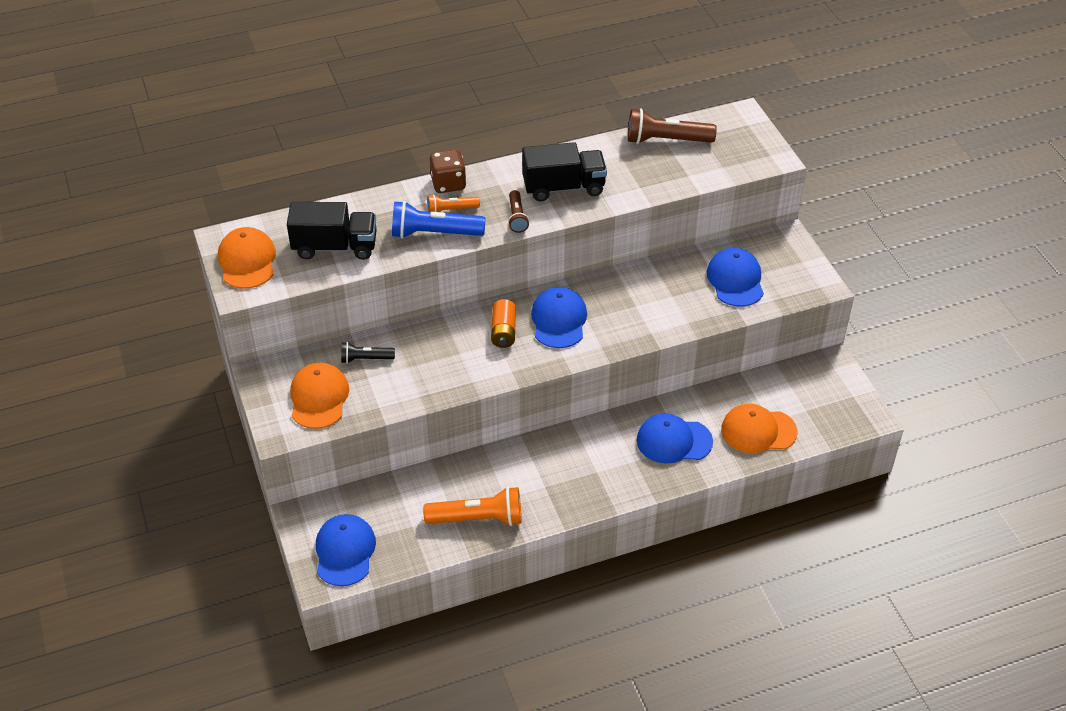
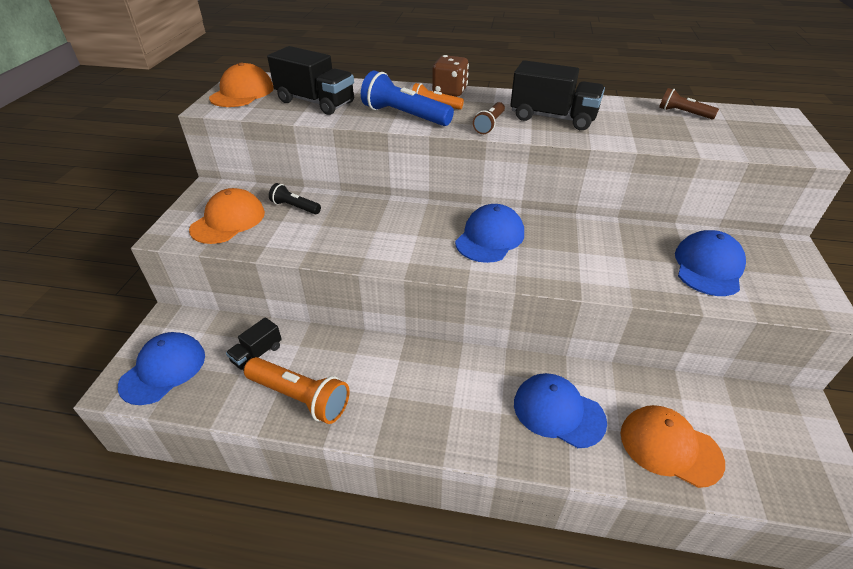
camera: 30 degrees right, 5 degrees down
orange battery [491,299,516,348] -> none
brown flashlight [628,108,717,144] -> brown flashlight [659,88,719,119], size x0.57
none -> black truck [226,317,282,371]

